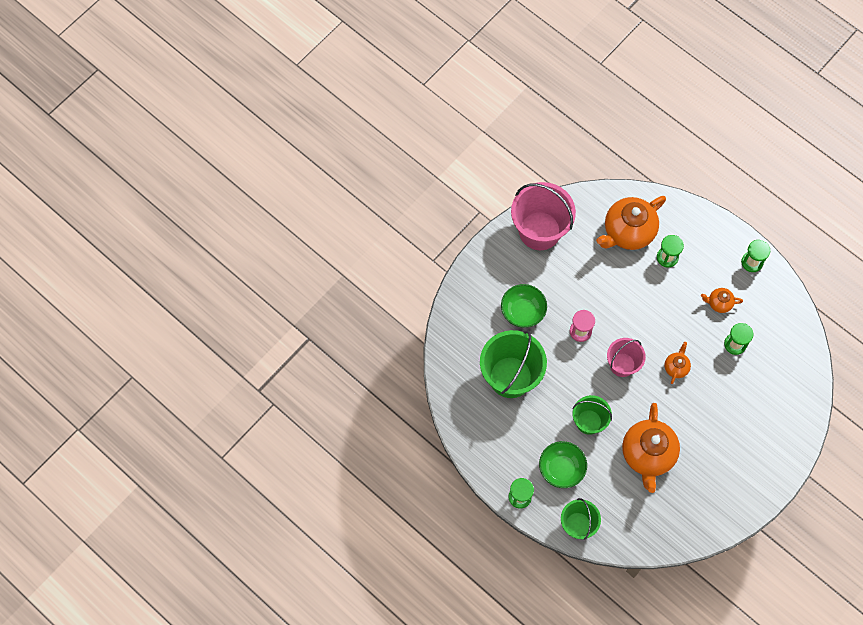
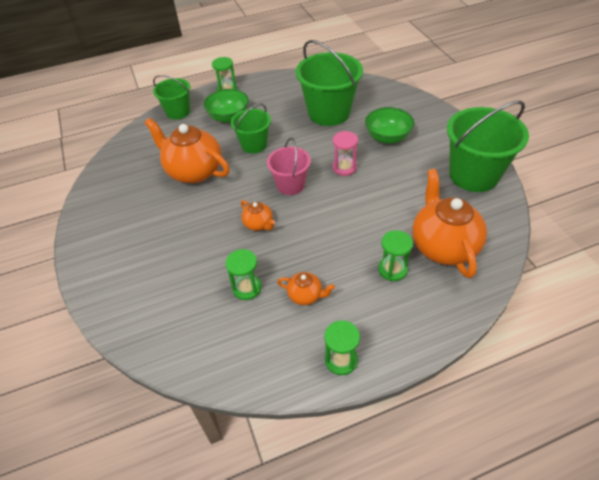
camera: 120 degrees right, 20 degrees down
pink bucket [511,182,576,250] -> green bucket [447,101,529,192]
orange teapot [701,288,743,313] -> orange teapot turned 75 degrees clockwise [277,272,335,305]

